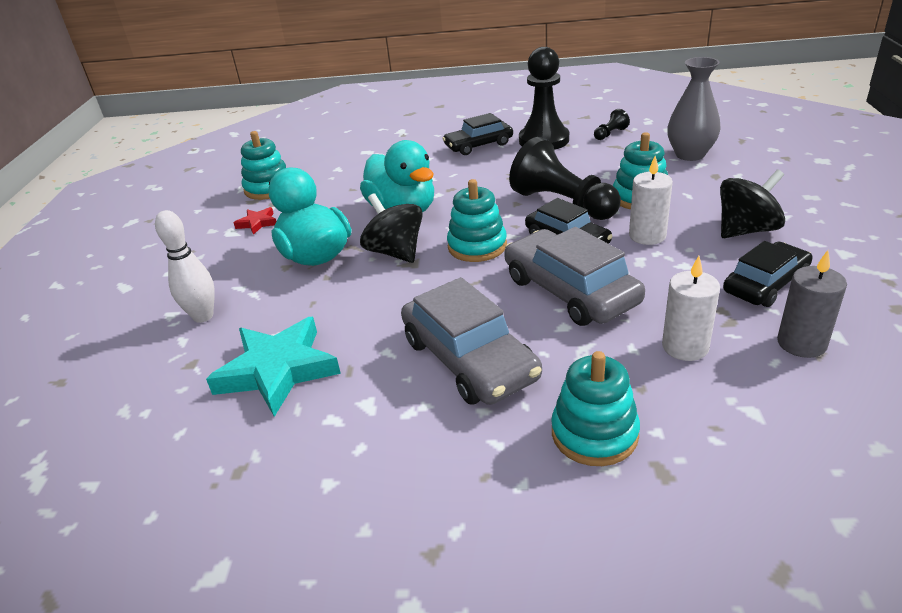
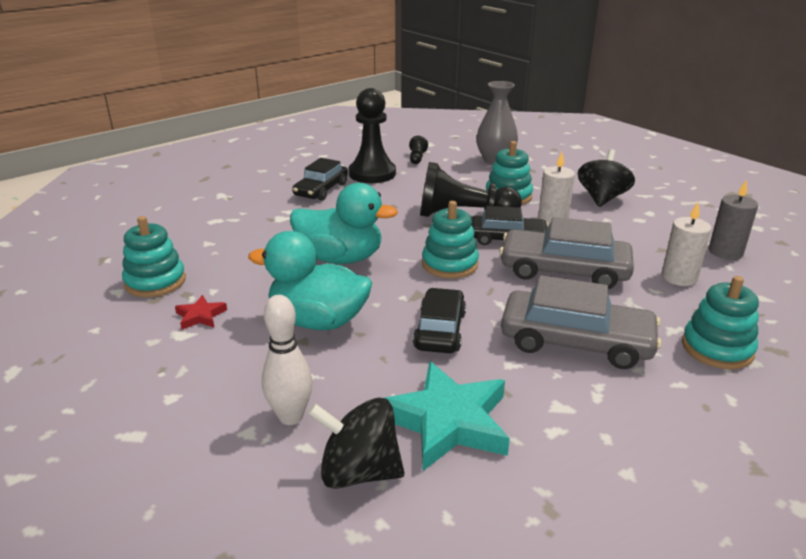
camera: 45 degrees left, 5 degrees down
black spinning top [360,193,423,263] -> black spinning top moved to [308,398,404,489]
black car [723,241,813,307] -> black car moved to [413,288,466,353]

